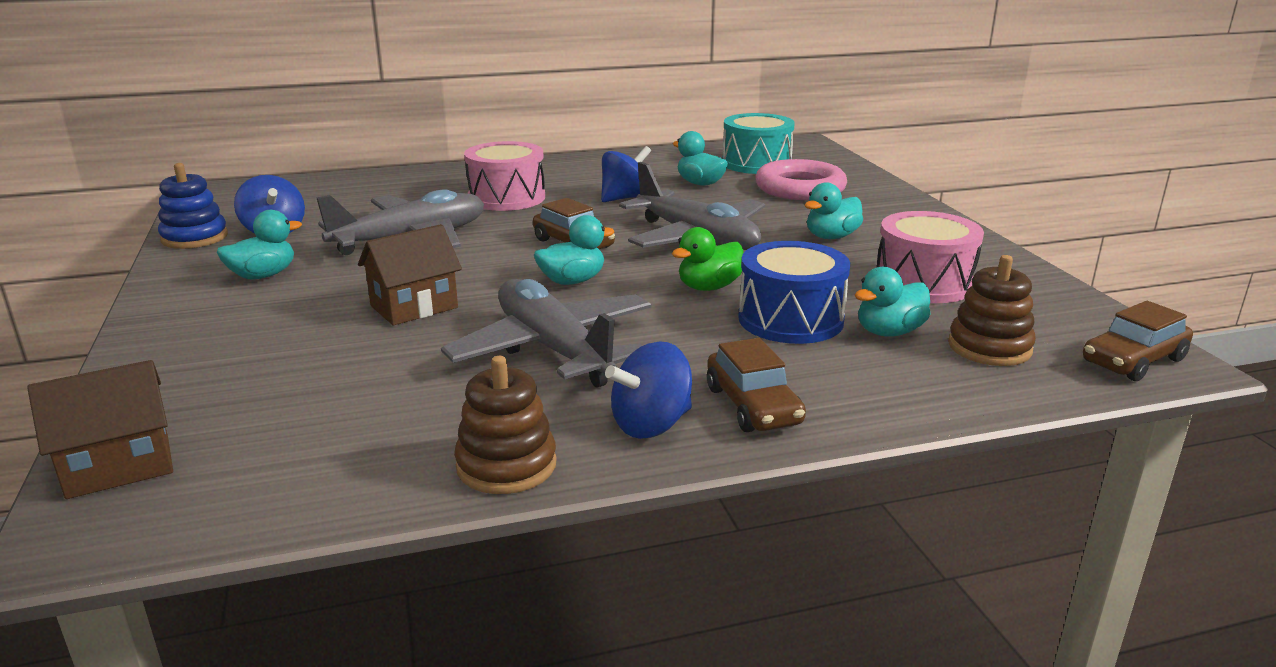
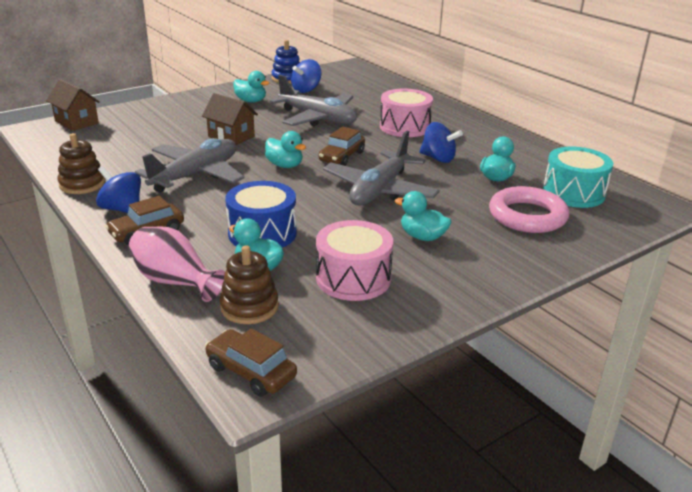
camera: 70 degrees right, 5 degrees up
green duck [672,227,743,291] -> none
none -> pink vase [129,227,225,302]

